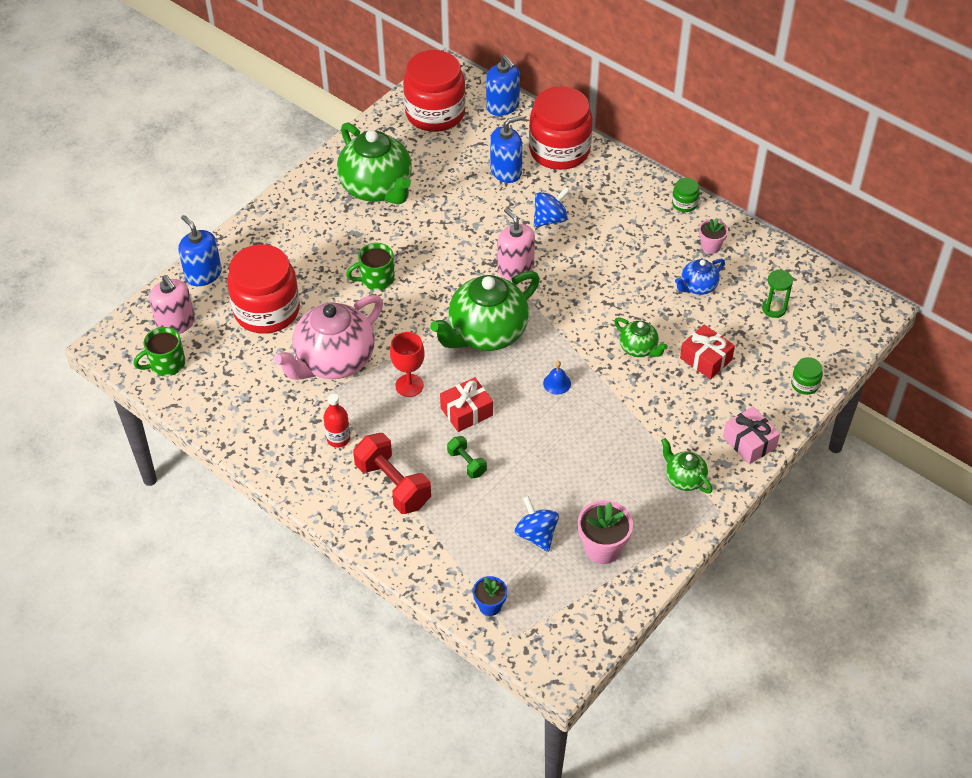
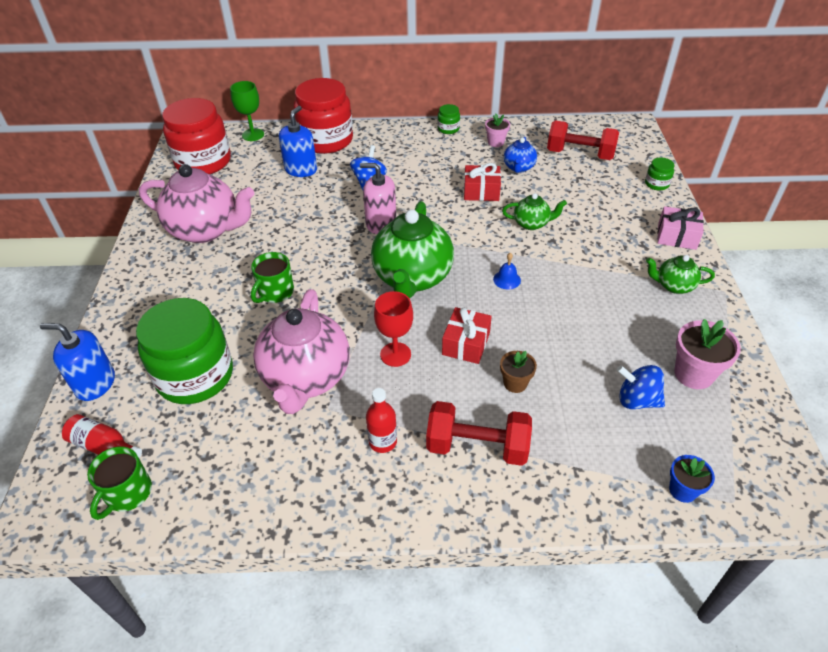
camera: 40 degrees left, 5 degrees down
pink soap dispenser [149,275,195,334] -> red bottle [62,414,142,458]
red jar [227,244,300,334] -> green jar [136,298,233,404]
green teapot [337,122,412,205] -> pink teapot [139,164,254,243]
green dumbbell [447,436,487,478] -> brown flower pot [500,351,537,393]
blue soap dispenser [486,55,520,116] -> green goblet [230,81,264,141]
red gift [680,325,735,379] -> red gift moved to [464,163,501,201]
green hourglass [762,269,793,318] -> red dumbbell [547,120,619,160]

